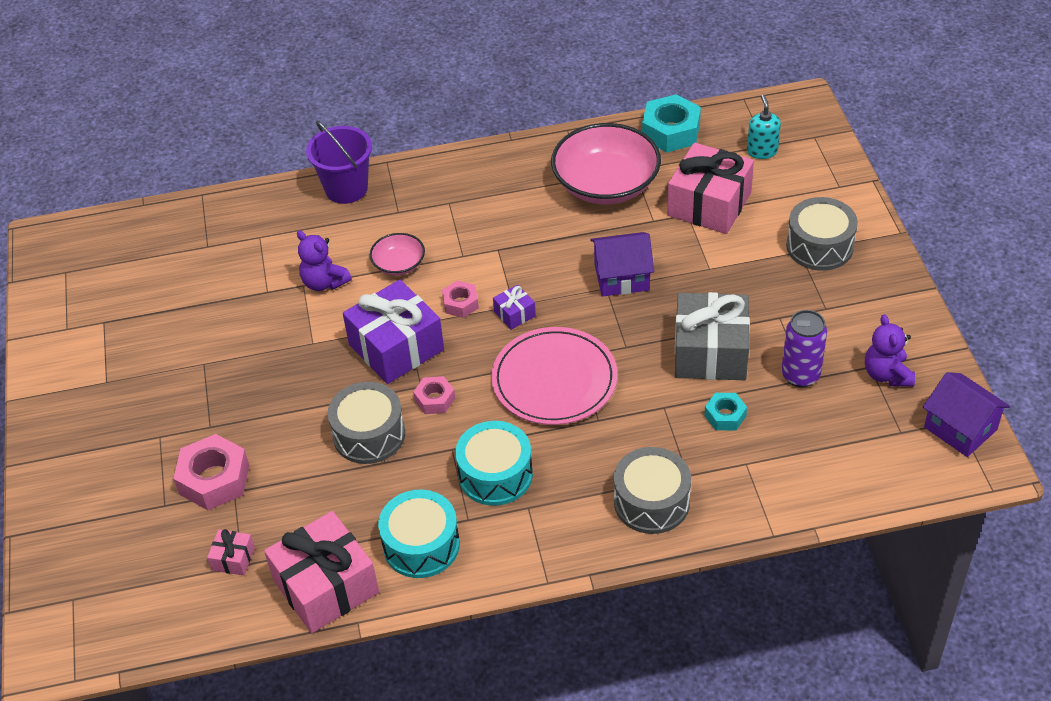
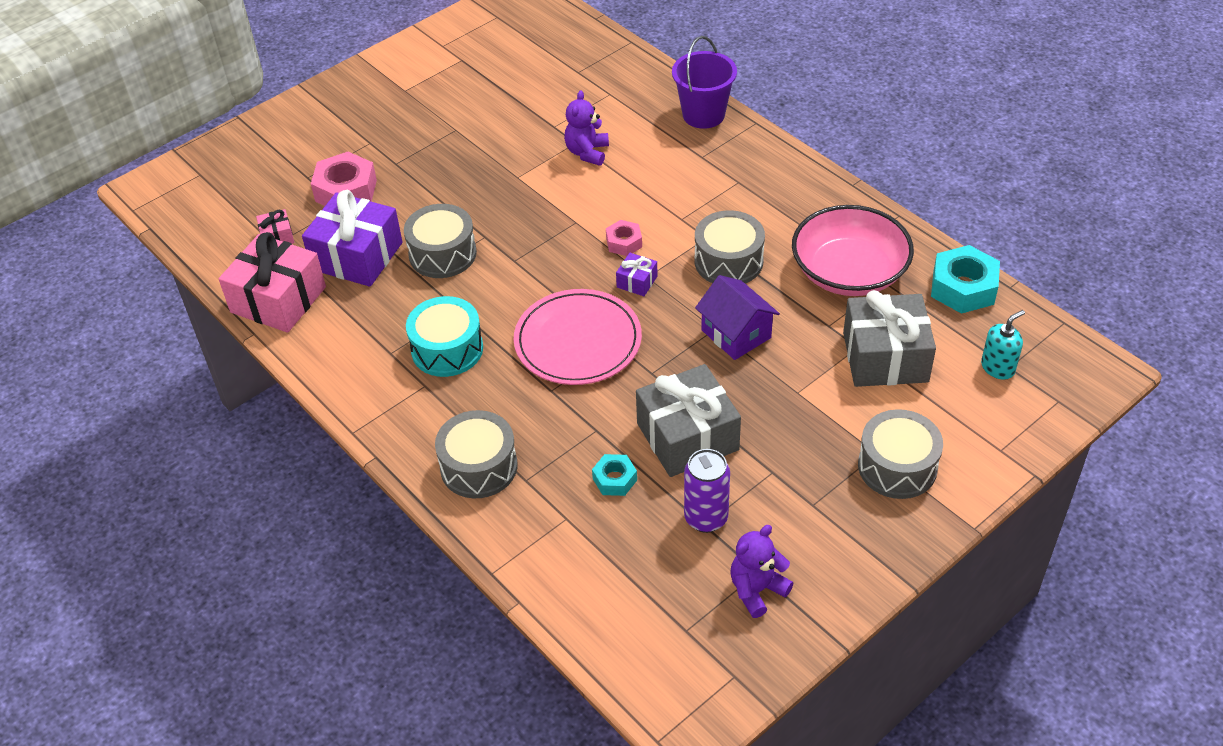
camera: 60 degrees right, 0 degrees up
purple gift [343,280,444,384] -> purple gift moved to [302,190,402,287]
pink bowl [370,233,425,276] -> none
turquoise drum [378,490,460,578] -> none
pink nut [413,376,455,414] -> none
pink gift [667,143,754,234] -> grey gift [843,290,936,387]
purple house [923,372,1010,457] -> none
none -> grey drum [695,210,765,284]

